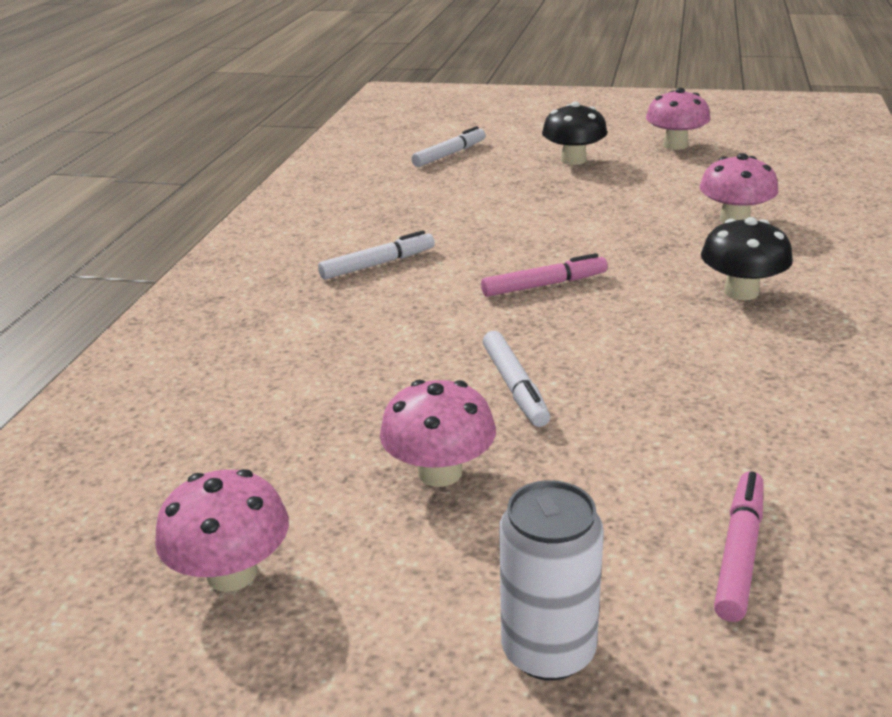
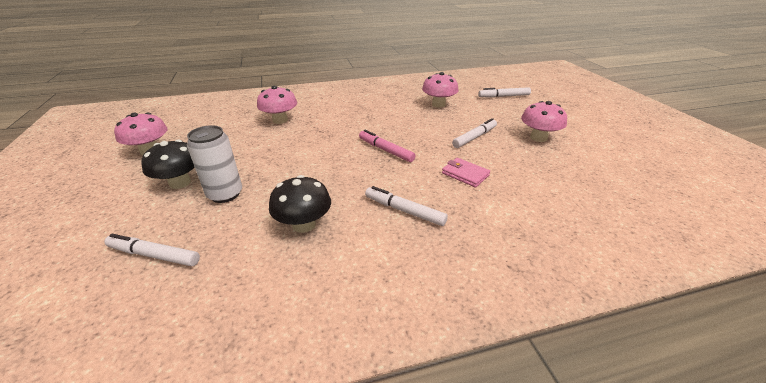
camera: 120 degrees left, 5 degrees up
pink mushroom [155,469,289,592] -> pink mushroom moved to [422,72,459,108]
white can [499,480,604,681] -> white can moved to [187,125,242,203]
black mushroom [701,217,793,300] -> black mushroom moved to [269,175,331,233]
pink marker [714,471,764,622] -> white marker [478,87,531,98]
none -> pink wallet [442,158,490,188]

